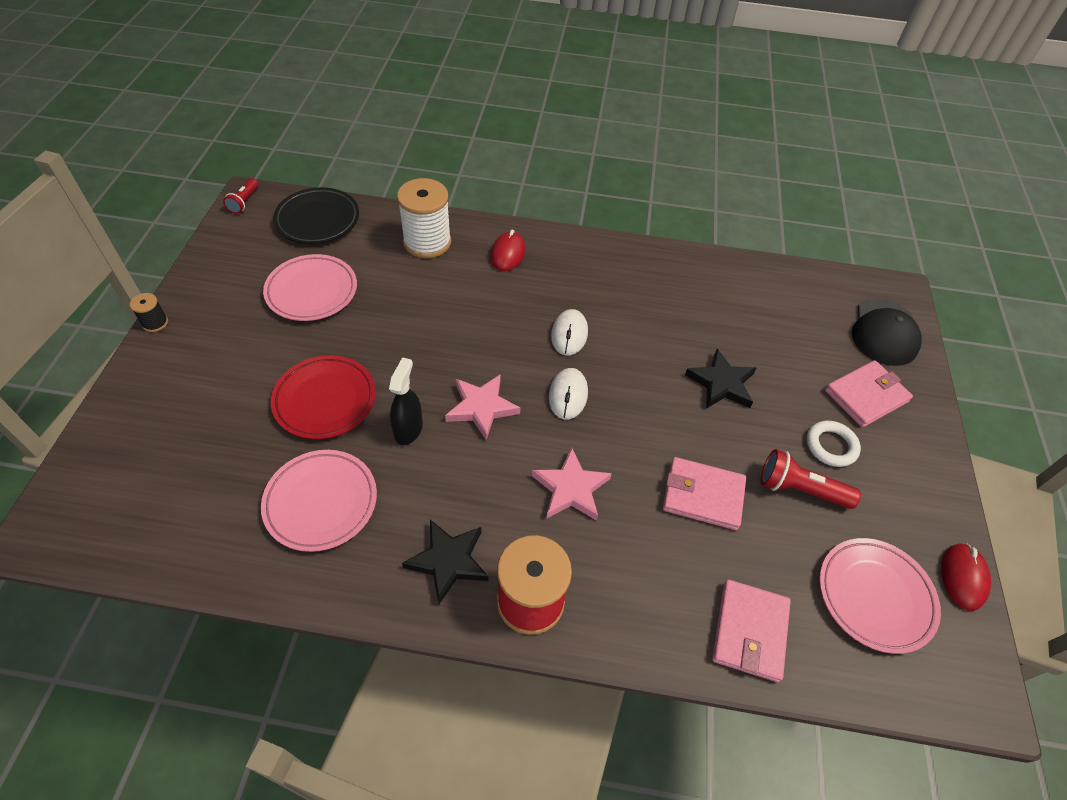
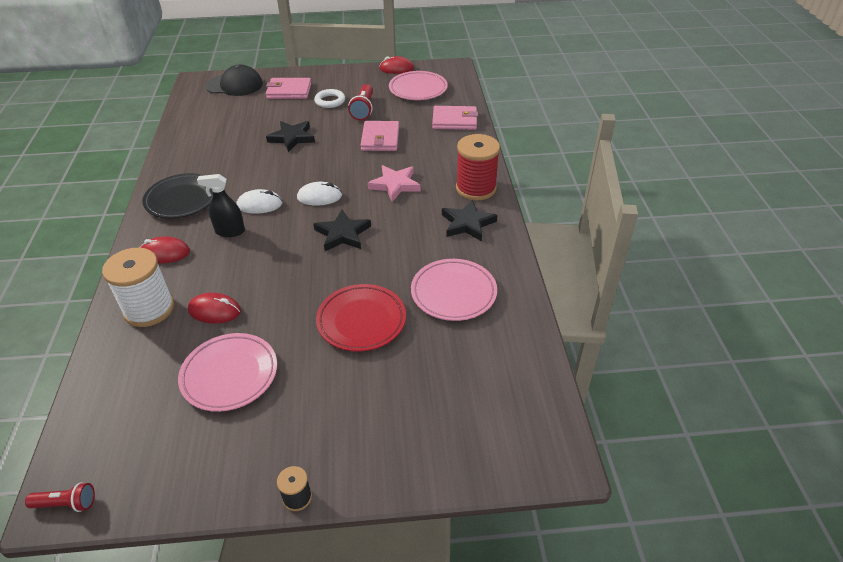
camera: 100 degrees left, 10 degrees down
black plate [273,187,359,244] -> black plate moved to [142,173,213,219]
black spray bottle [389,357,423,445] -> black spray bottle moved to [197,174,245,237]
pink star [445,374,520,440] -> black star [314,210,371,251]
pink wallet [825,360,913,427] -> pink wallet turned 45 degrees counterclockwise [266,78,311,99]
none -> red mouse [188,293,241,324]

